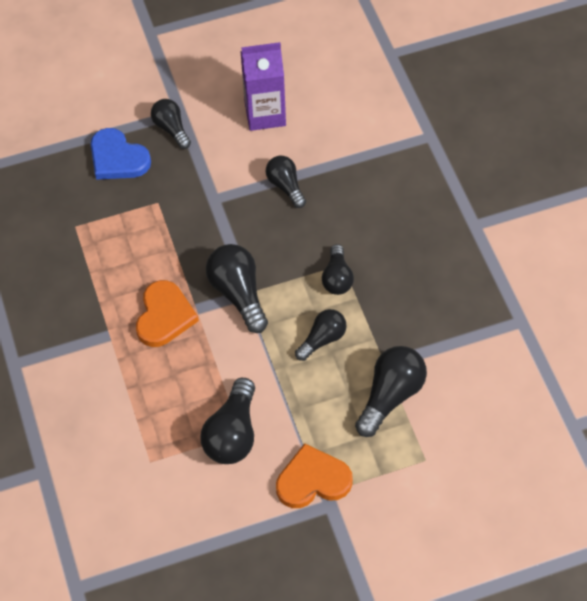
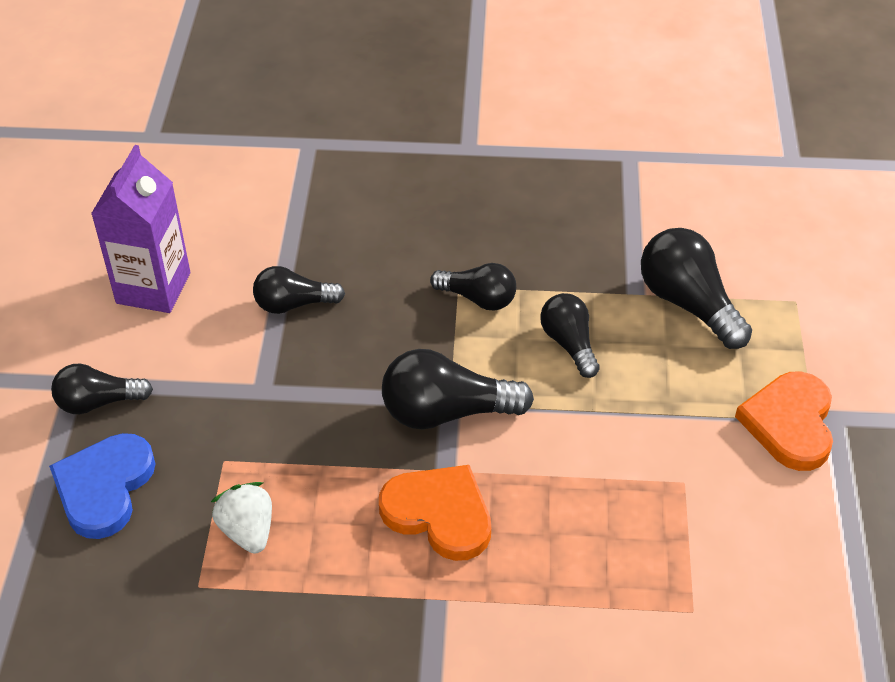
camera: 70 degrees left, 10 degrees down
blue heart [91,128,151,180] -> blue heart turned 135 degrees clockwise [49,433,156,539]
black light bulb [200,378,255,464] -> none
none -> white strawberry [211,482,272,554]

